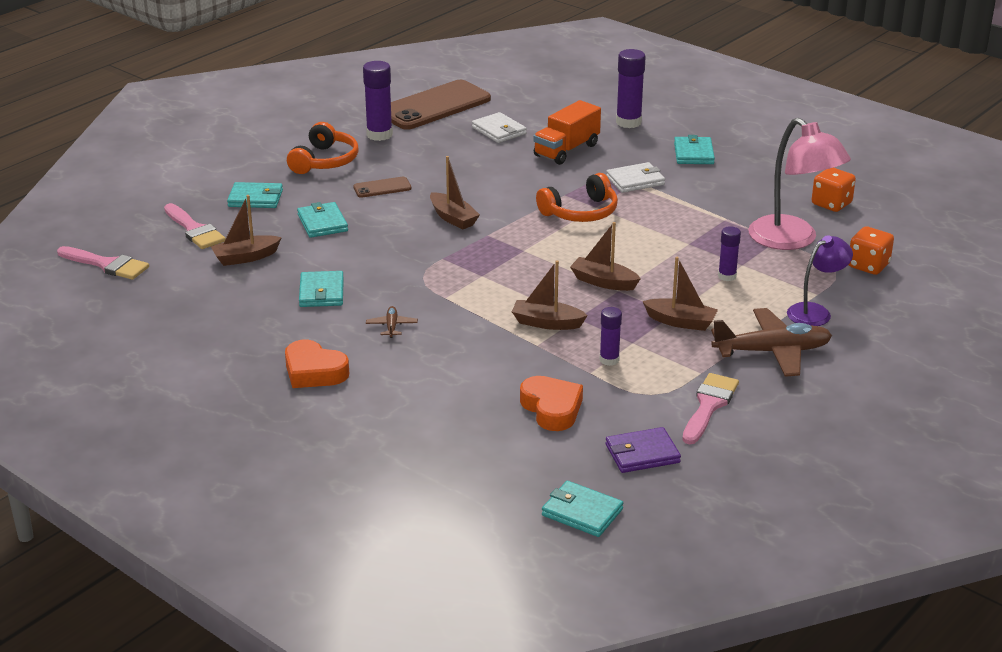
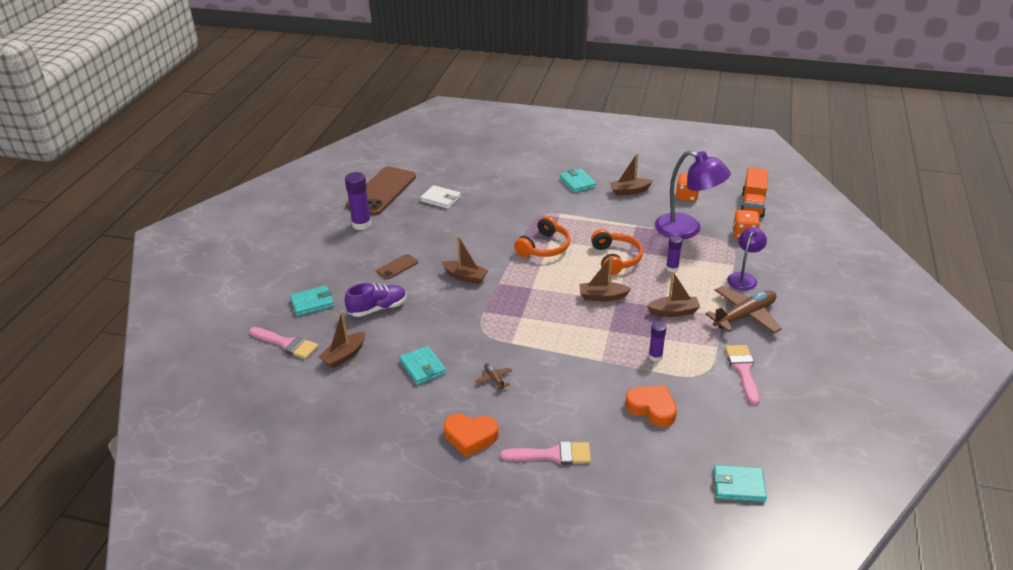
camera: 25 degrees left, 5 degrees up
pink brush [57,246,149,280] -> pink brush moved to [500,441,591,465]
orange headphones [287,122,359,174] -> orange headphones moved to [591,229,643,275]
turquoise wallet [297,202,348,238] -> purple shoe [345,283,407,317]
brown boat [512,260,588,330] -> brown boat moved to [610,153,653,196]
orange truck [533,100,601,165] -> orange truck moved to [740,167,768,218]
white wallet [606,162,665,193] -> none
purple wallet [606,427,681,473] -> none
purple glue stick [616,49,646,128] -> none
pink lamp [748,118,851,250] -> purple lamp [655,151,731,239]

